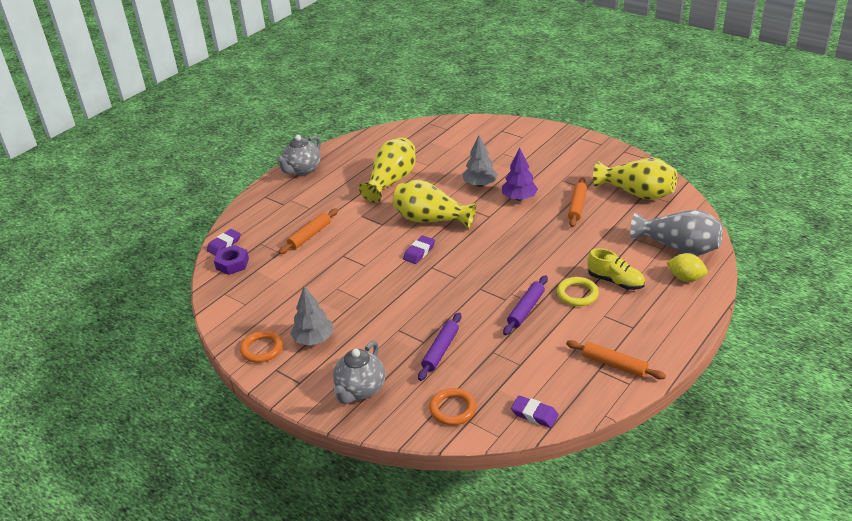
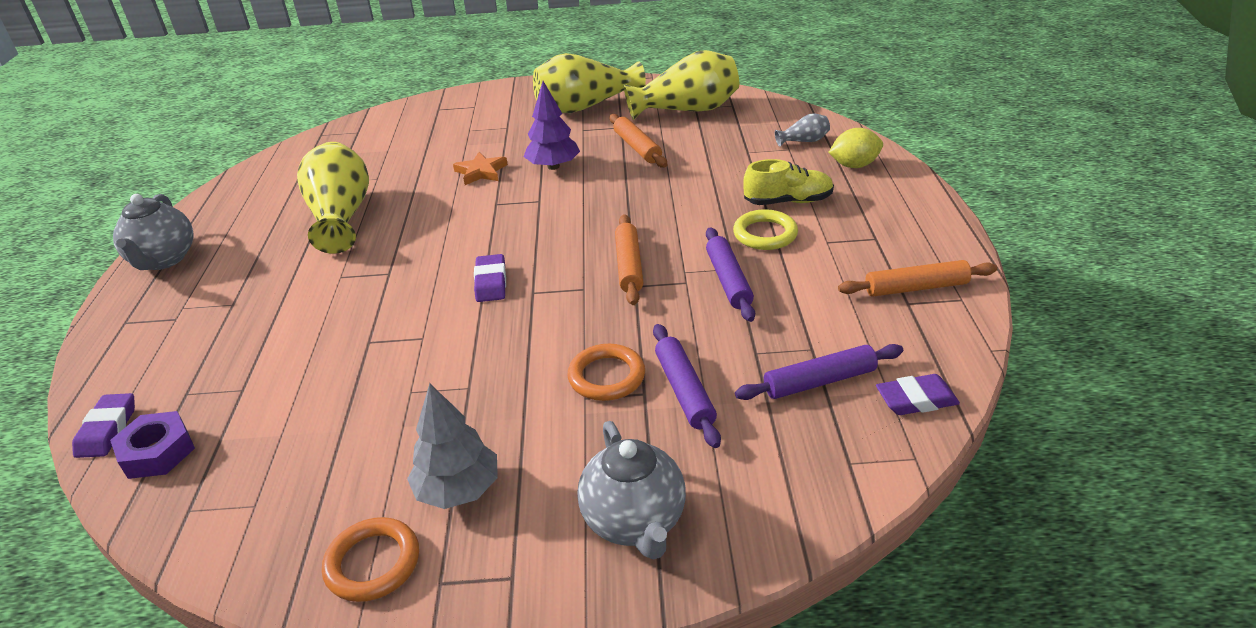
camera: 40 degrees left, 0 degrees up
orange rolling pin [279,209,338,254] -> orange rolling pin moved to [615,214,643,305]
yellow vase [392,180,476,229] -> yellow vase moved to [533,53,646,113]
orange ring [429,388,476,425] -> orange ring moved to [567,344,645,401]
grey tree [463,135,498,187] -> orange star [453,152,508,185]
grey vase [630,210,723,256] -> grey vase [775,113,830,147], size x0.44
none -> purple rolling pin [735,344,903,400]

